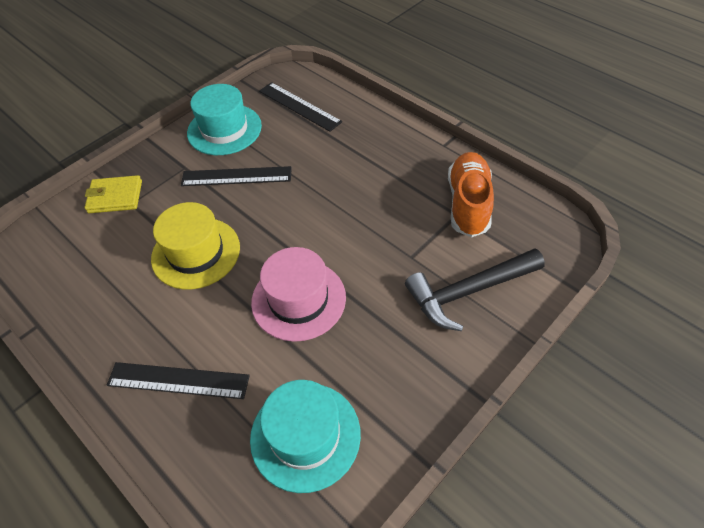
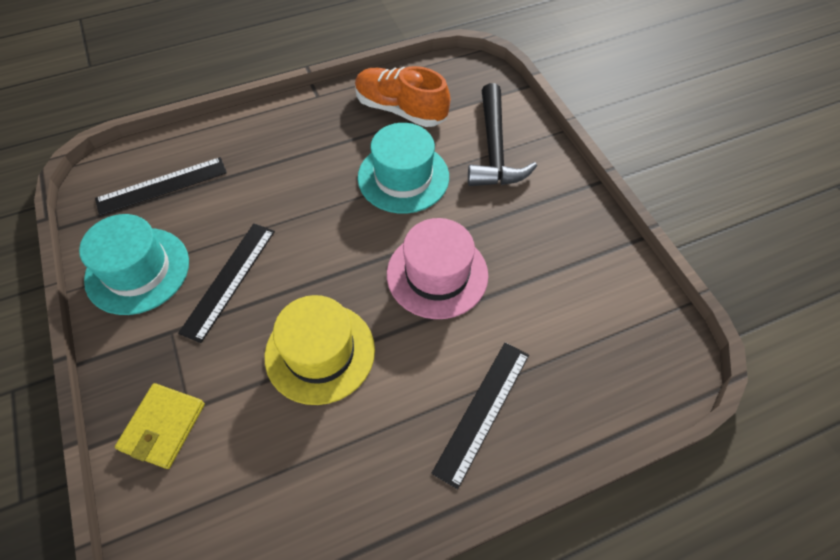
camera: 70 degrees left, 5 degrees up
turquoise hat [250,380,361,493] -> turquoise hat moved to [358,123,449,214]

